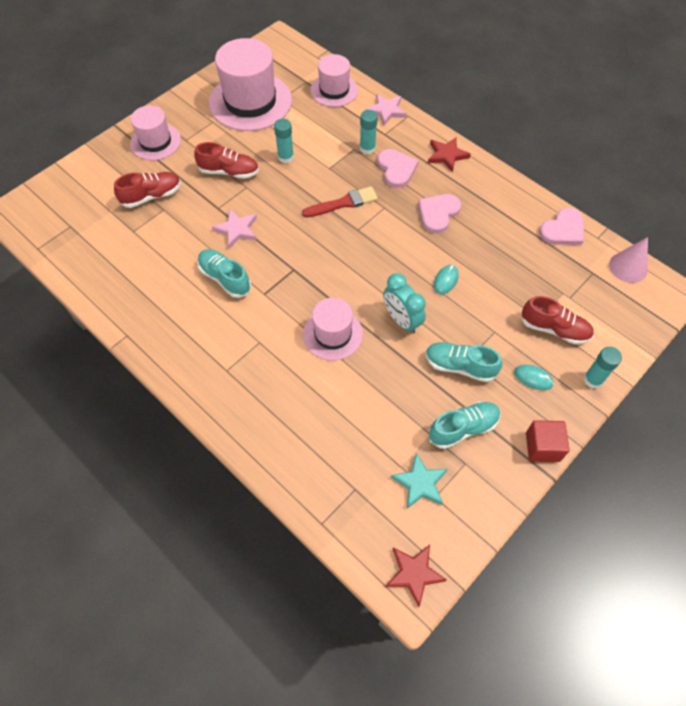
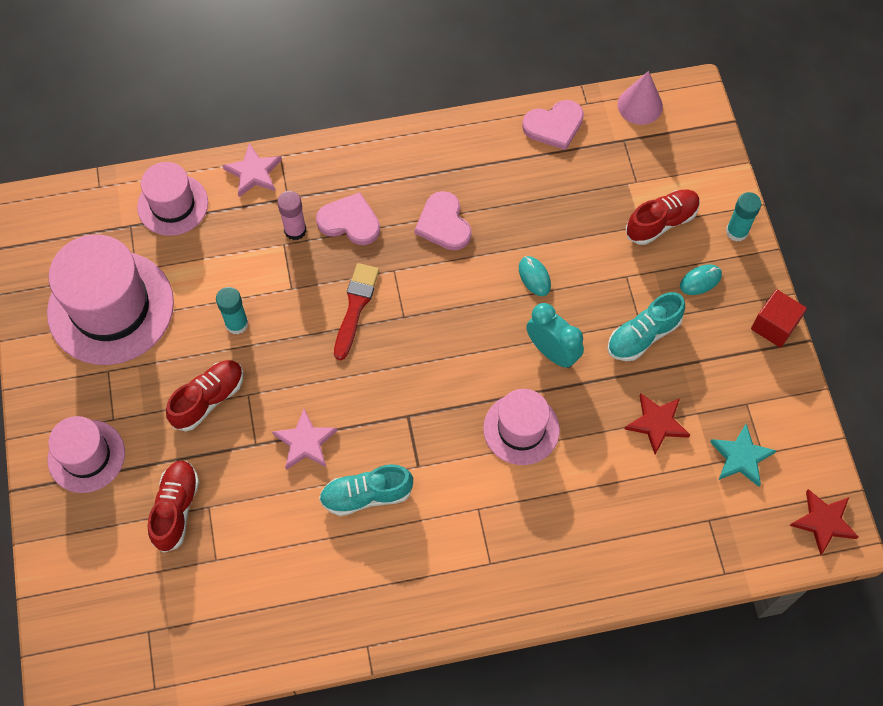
camera: 55 degrees left, 5 degrees up
turquoise glue stick [360,110,378,155] -> pink glue stick [277,191,306,240]
turquoise clock [383,273,426,334] -> turquoise clock turned 135 degrees counterclockwise [526,303,584,368]
red star [428,137,471,172] -> red star moved to [625,393,690,455]
turquoise shoe [429,401,501,449] -> none
pink heart [539,208,584,245] -> pink heart turned 75 degrees clockwise [522,100,584,150]

